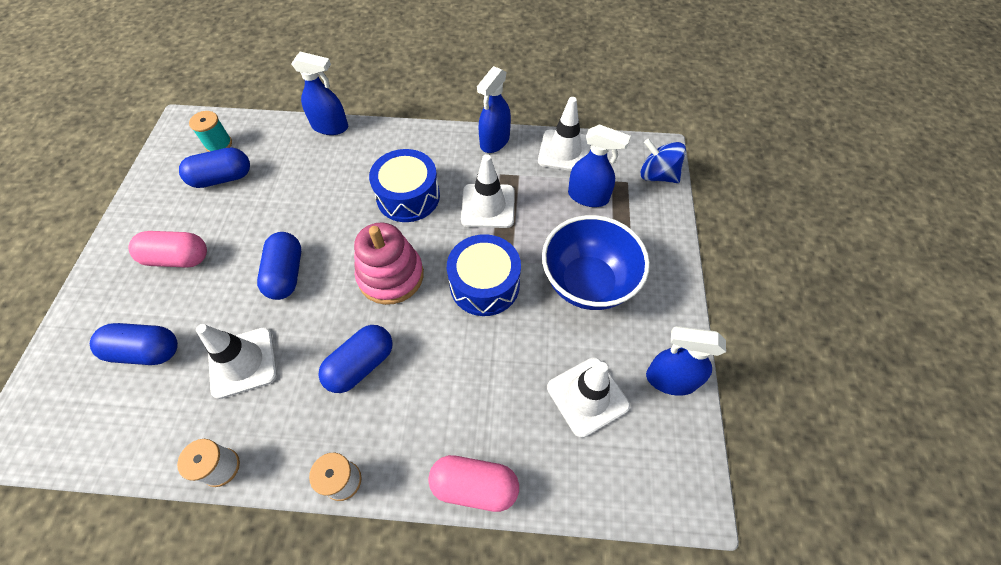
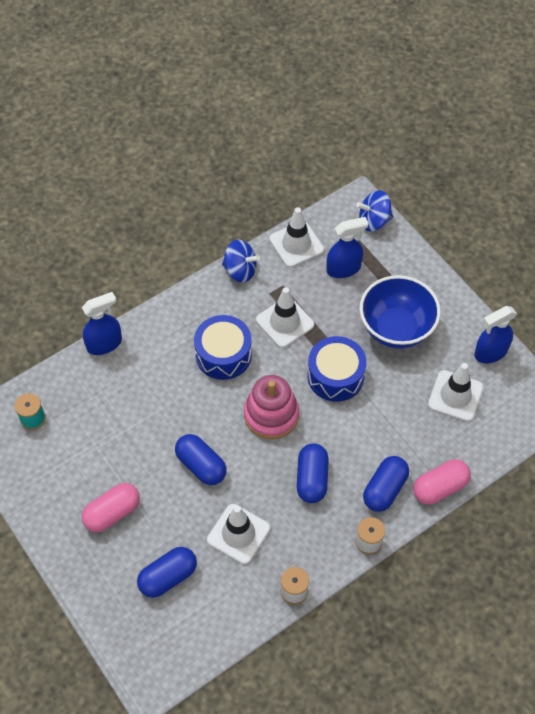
camera: 40 degrees left, 0 degrees up
blue capsule [179,148,250,188] -> blue capsule moved to [363,456,409,512]
blue spray bottle [477,66,511,153] -> blue spinning top [222,239,260,283]

